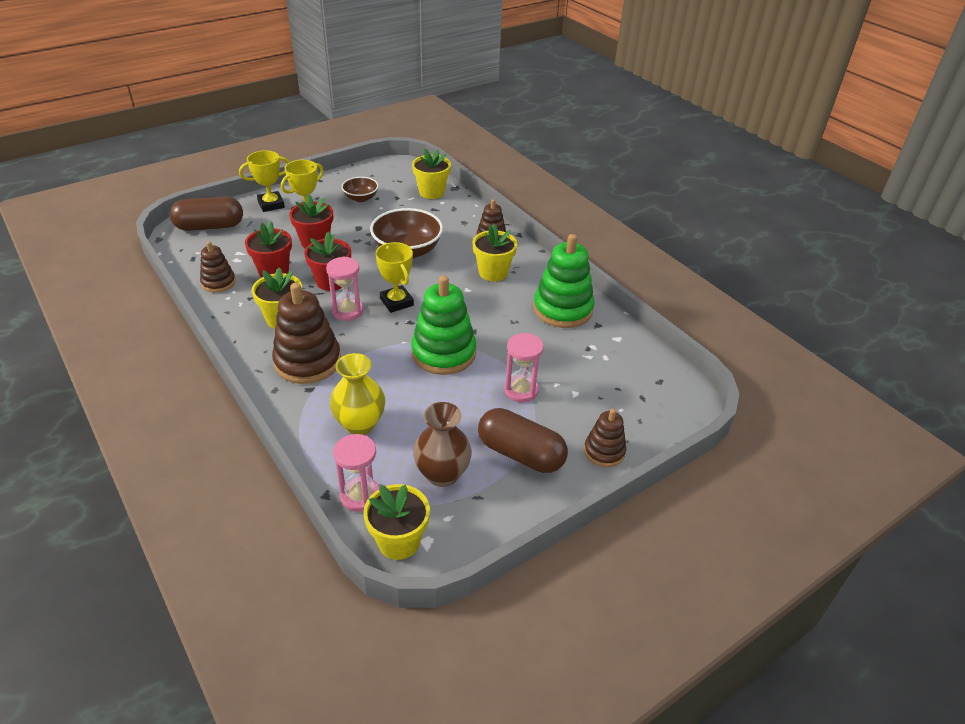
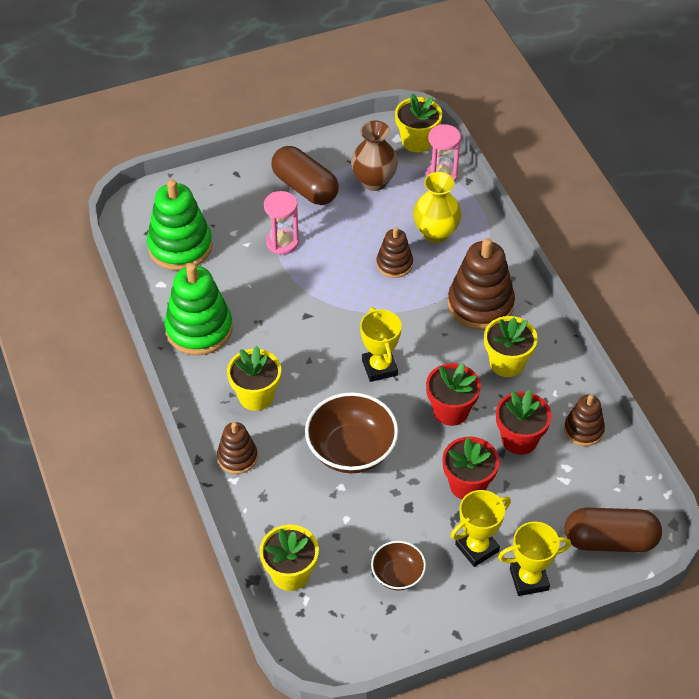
camera: 165 degrees left, 10 degrees up
pink hourglass [326,256,363,321] -> none
green stacking toy [411,275,476,375] -> green stacking toy moved to [147,179,212,271]
brown stacking toy [584,409,626,467] -> brown stacking toy moved to [376,227,413,278]

